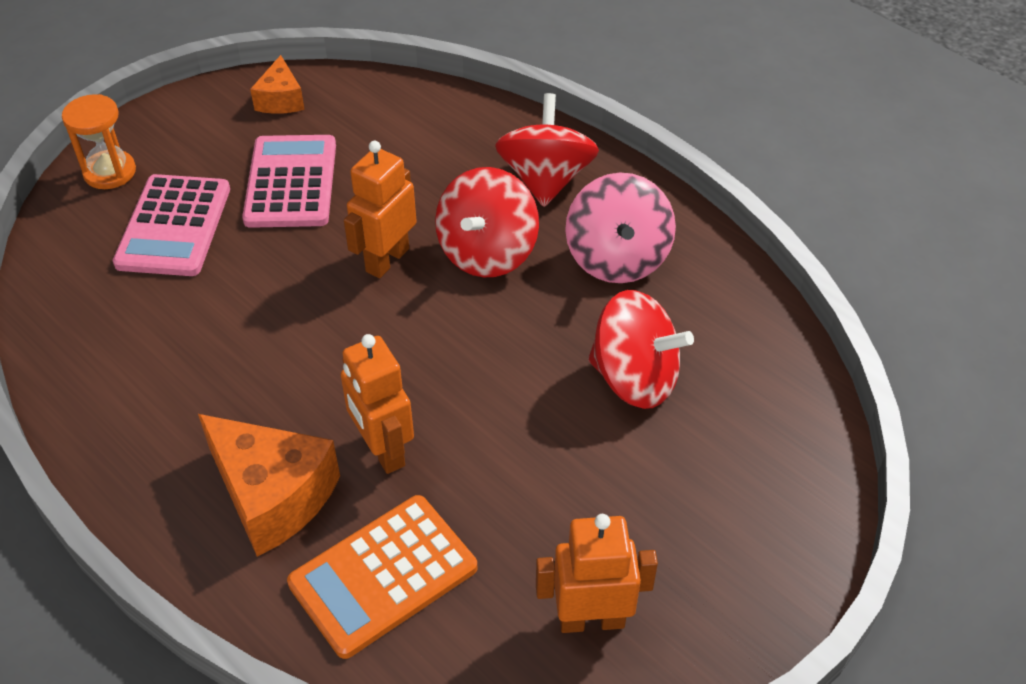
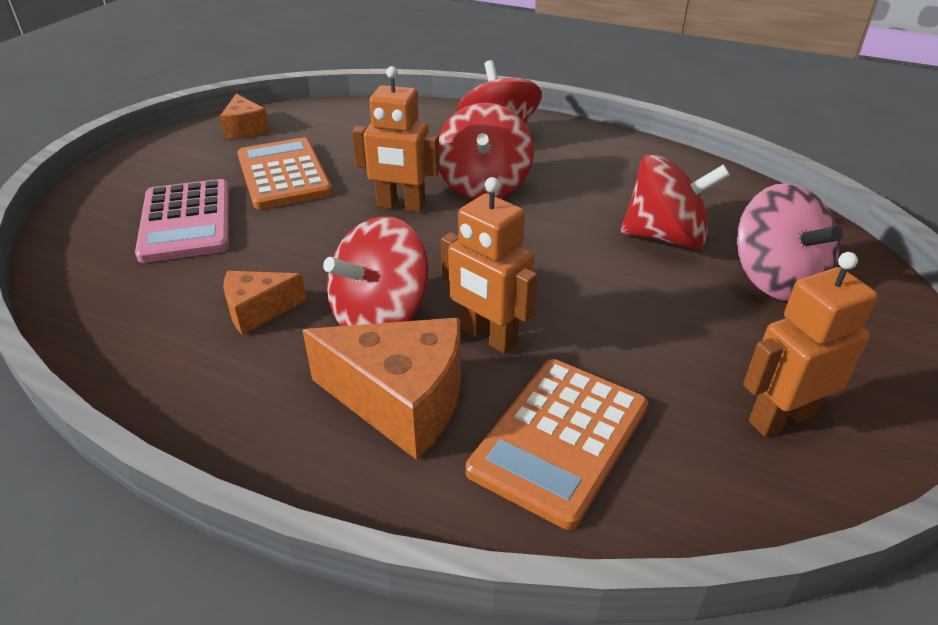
camera: 20 degrees left, 10 degrees down
orange hourglass [62,94,136,189] -> none
pink calculator [242,135,336,228] -> orange calculator [237,137,332,209]
orange robot [344,141,417,278] -> orange robot turned 90 degrees counterclockwise [352,66,440,212]
pink spinning top [565,173,676,283] -> pink spinning top moved to [737,183,843,301]
none -> orange cheese [223,271,307,335]
none -> red spinning top [323,216,428,326]

